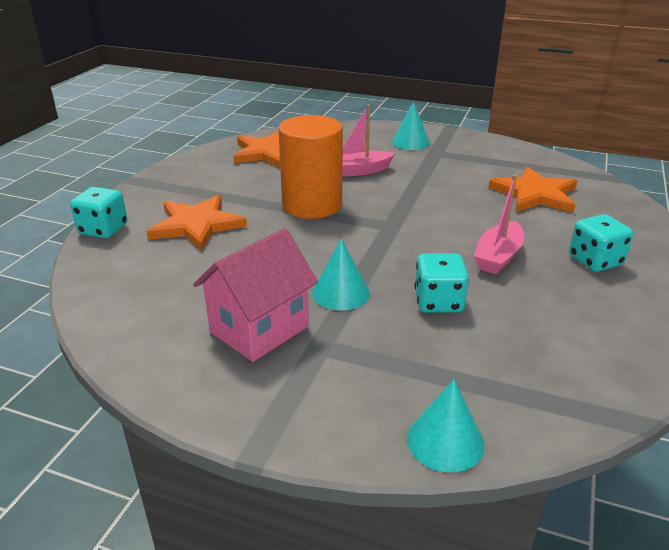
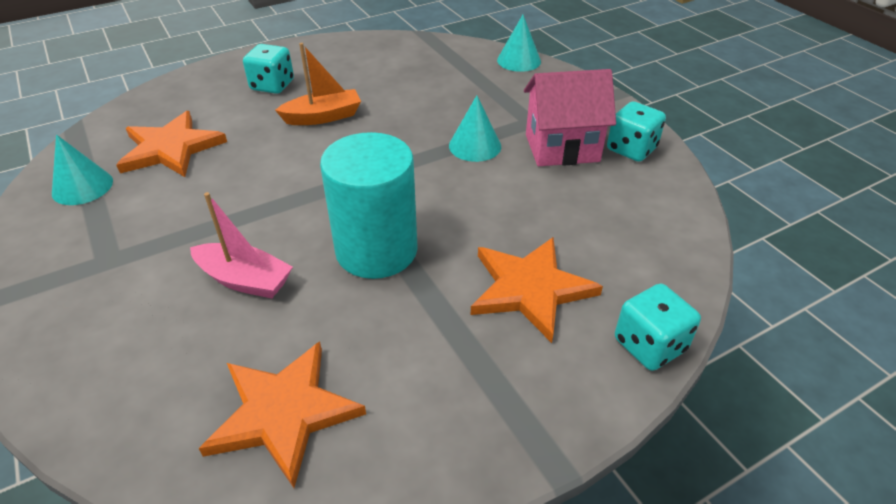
camera: 140 degrees left, 10 degrees up
orange cylinder [278,115,343,219] -> turquoise cylinder [320,132,418,279]
turquoise cone [392,102,430,150] -> turquoise cone moved to [52,135,113,205]
turquoise dice [415,253,469,312] -> turquoise dice moved to [607,101,666,162]
pink boat [474,175,524,274] -> orange boat [275,43,361,125]

